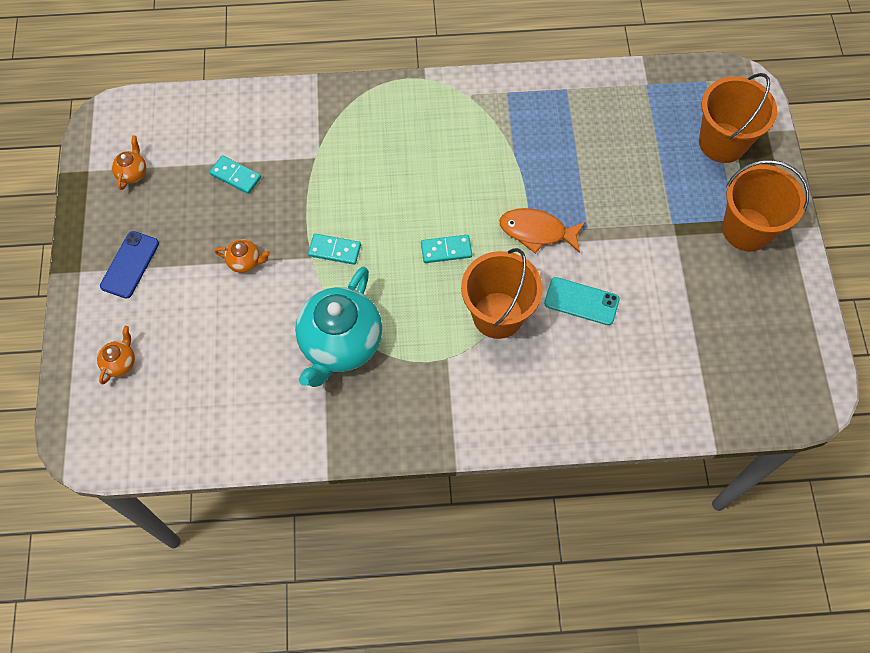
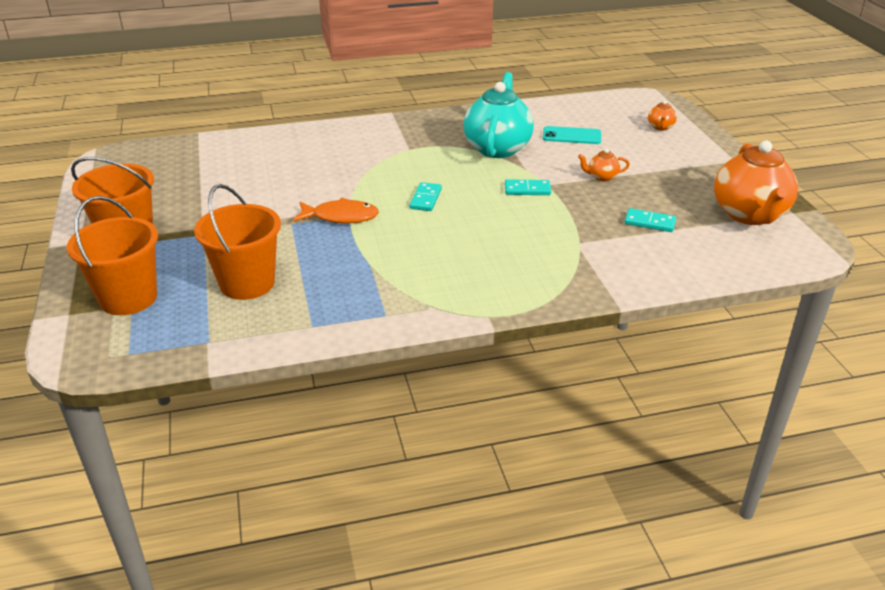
camera: 170 degrees right, 30 degrees down
blue phone [100,231,159,299] -> none
orange teapot [112,136,146,190] -> orange teapot [714,141,798,225], size x2.36
turquoise domino [421,235,472,263] -> turquoise domino turned 60 degrees counterclockwise [410,182,442,211]
orange bucket [461,248,543,339] -> orange bucket moved to [194,184,281,300]
turquoise phone [544,277,620,325] -> turquoise phone moved to [543,126,601,144]

